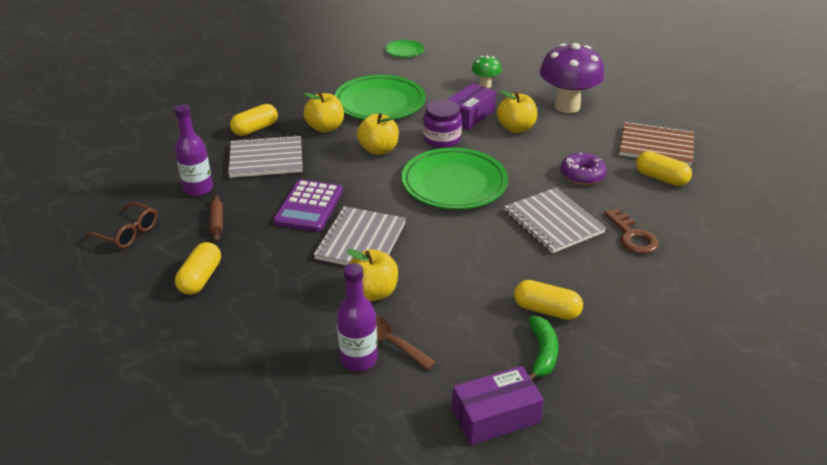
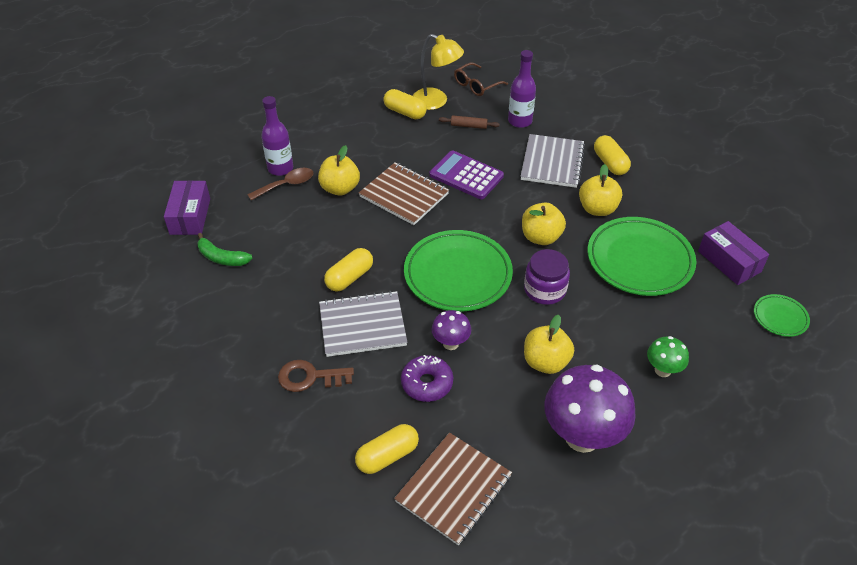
camera: 110 degrees right, 10 degrees up
grey notebook [314,206,406,265] -> brown notebook [359,162,449,225]
purple box [447,83,496,130] -> purple box moved to [698,221,769,285]
yellow capsule [514,280,583,320] -> yellow capsule moved to [324,248,373,292]
none -> yellow lamp [412,34,464,110]
none -> purple mushroom [431,310,471,350]

